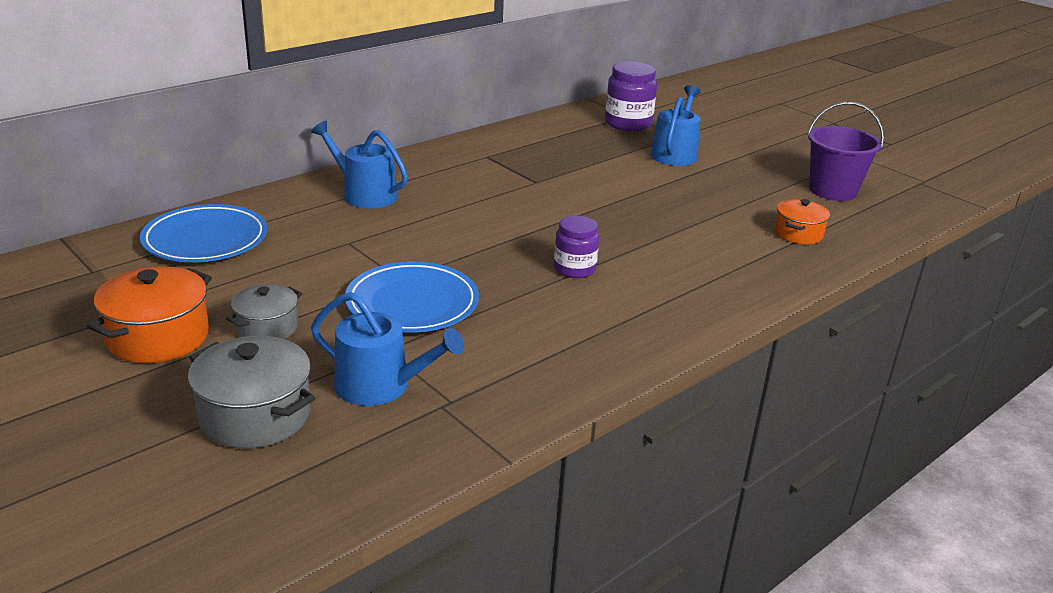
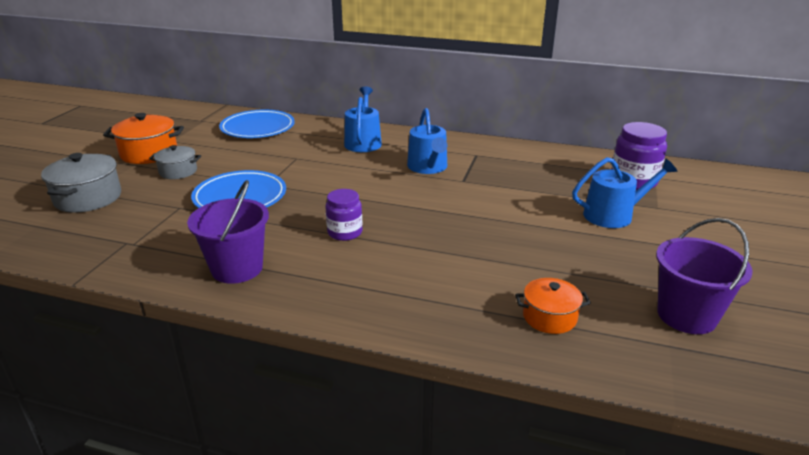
camera: 60 degrees right, 0 degrees up
blue watering can [311,292,464,406] -> blue watering can moved to [407,108,447,174]
none -> purple bucket [187,180,269,284]

